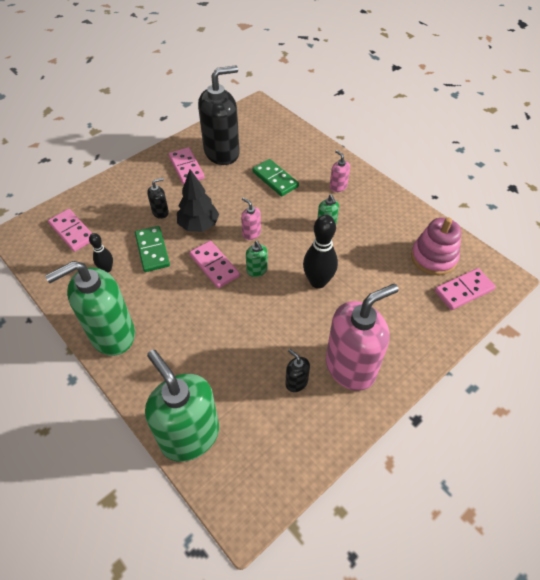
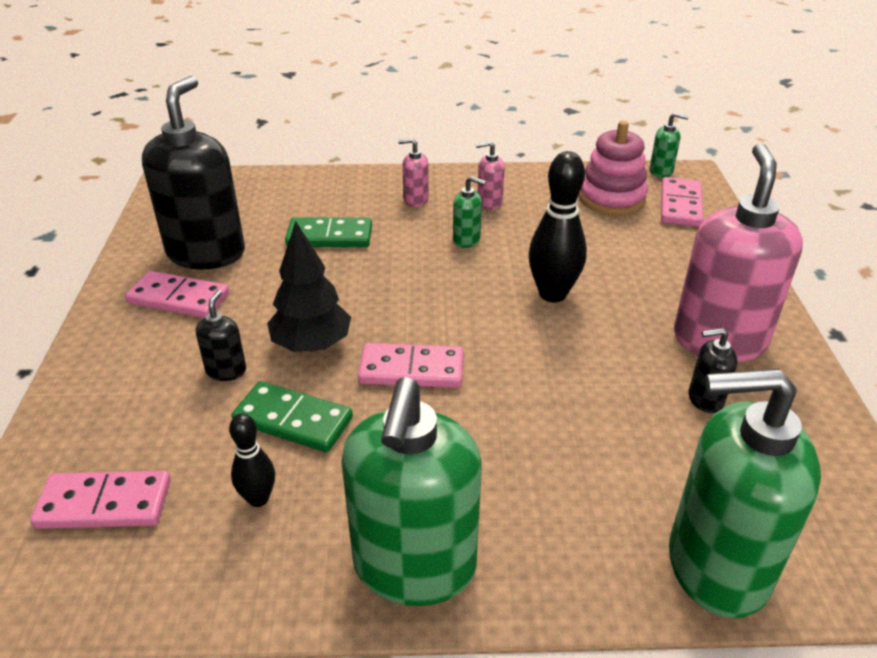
camera: 50 degrees left, 15 degrees down
pink soap dispenser [241,197,261,240] -> pink soap dispenser moved to [476,141,505,210]
green soap dispenser [246,241,268,277] -> green soap dispenser moved to [650,112,689,178]

